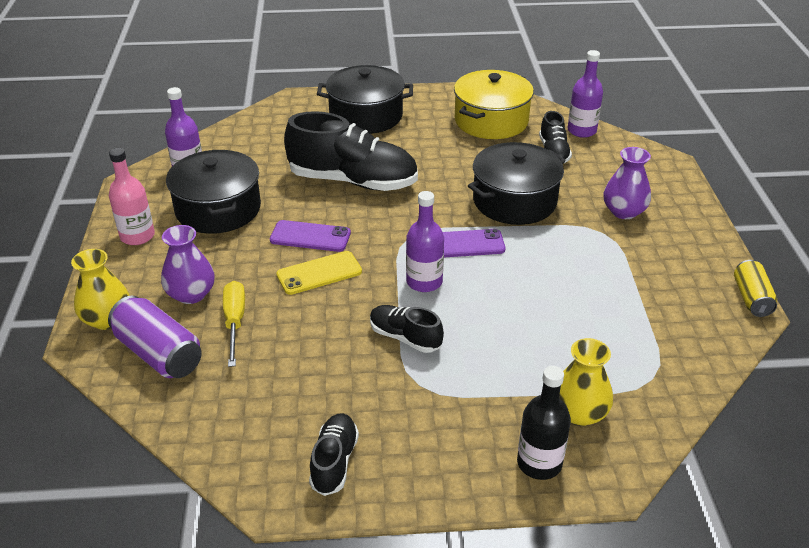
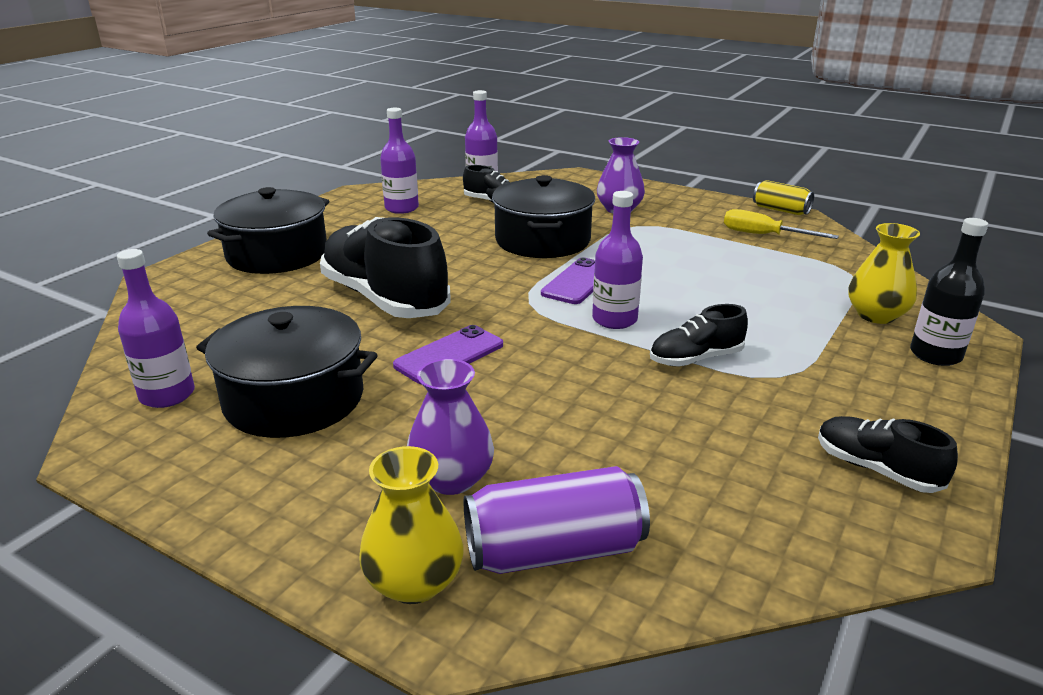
camera: 55 degrees left, 10 degrees down
pink bottle [109,148,155,245] -> none
yellow screwdriver [223,281,245,367] -> yellow screwdriver moved to [724,209,839,239]
yellow phone [276,251,362,295] -> none
black shoe [284,111,418,191] -> black shoe turned 90 degrees counterclockwise [320,217,451,318]
yellow pot [454,70,534,139] -> purple bottle [380,108,419,214]

